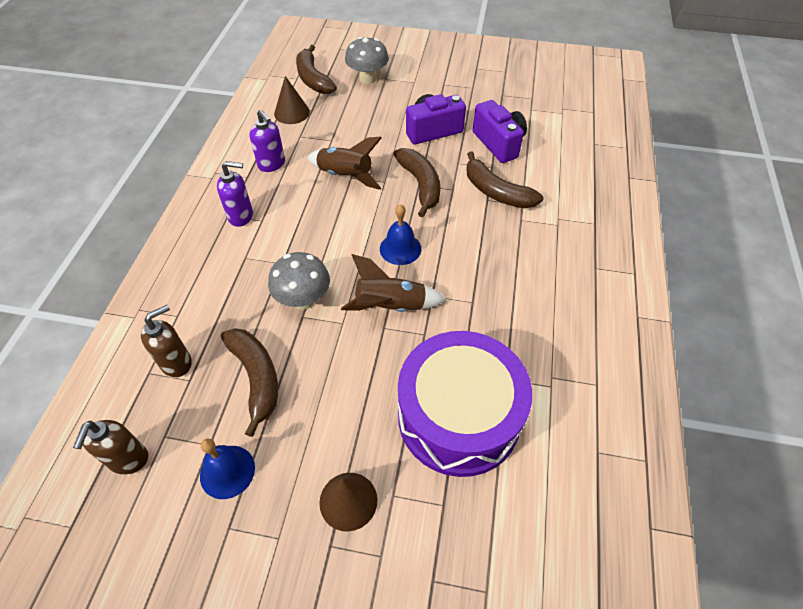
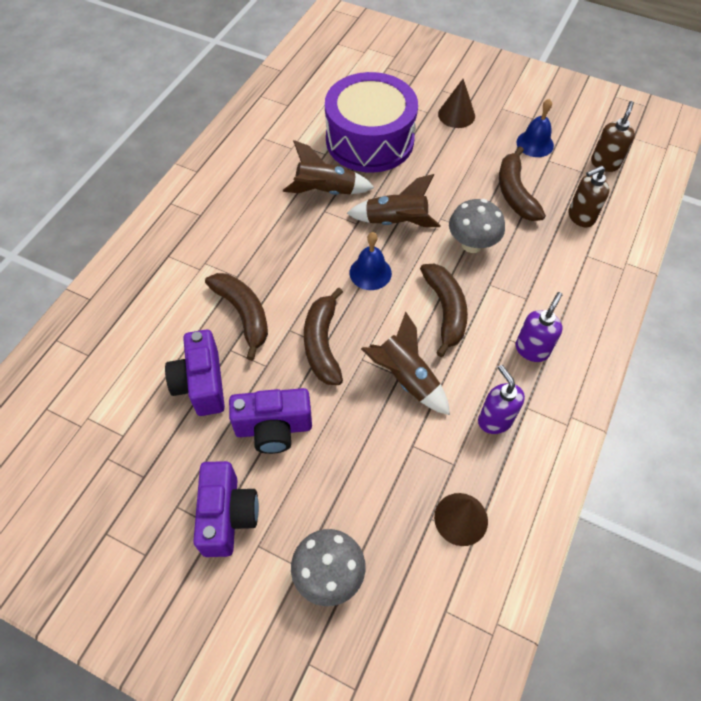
camera: 165 degrees left, 5 degrees up
purple soap dispenser [217,161,253,227] -> purple soap dispenser turned 105 degrees clockwise [516,292,562,362]
brown banana [296,45,337,94] -> brown banana moved to [420,264,468,357]
none -> purple camera [193,461,259,557]
none -> brown rocket [283,140,374,195]

